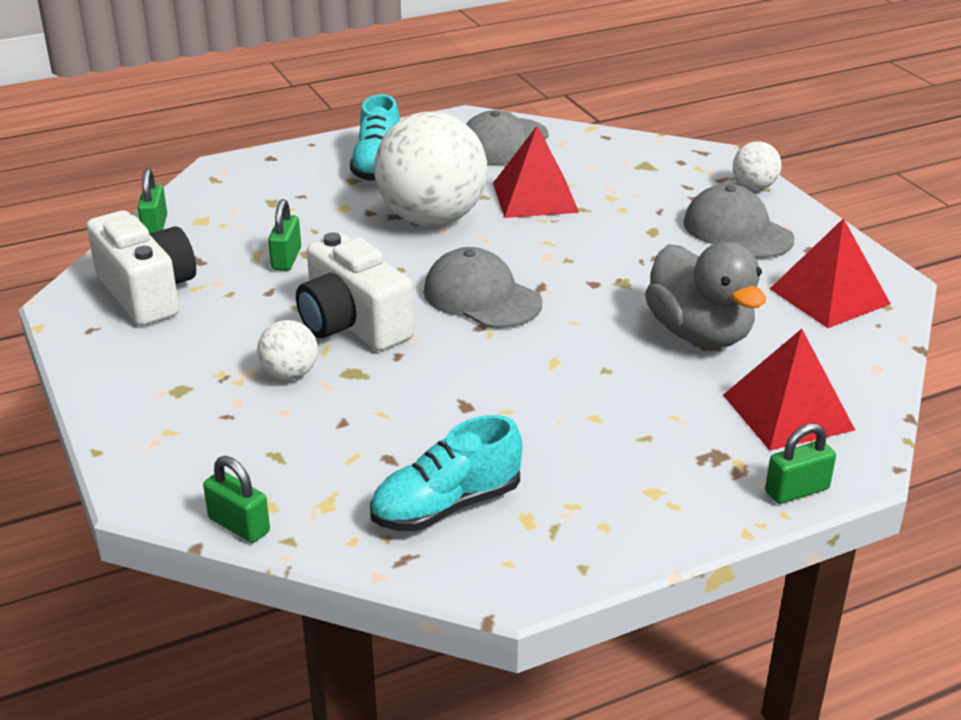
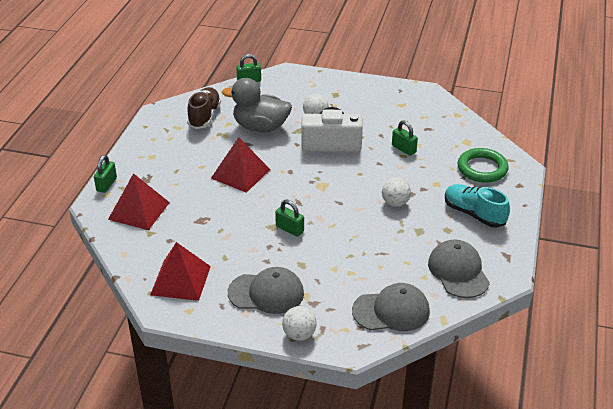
camera: 130 degrees right, 5 degrees up
white camera [87,210,196,326] -> none
green padlock [138,168,167,234] -> green padlock moved to [275,199,304,237]
turquoise shoe [370,415,522,531] -> brown shoe [187,87,221,129]
white ball [374,112,487,226] -> white ball [382,177,411,207], size x0.45
grey cap [424,247,542,328] -> grey cap moved to [352,283,430,331]
red pyramid [493,126,579,218] -> red pyramid moved to [211,137,271,193]
grey duck [645,242,766,348] -> grey duck moved to [222,78,292,132]
none -> green ring [458,148,509,183]

